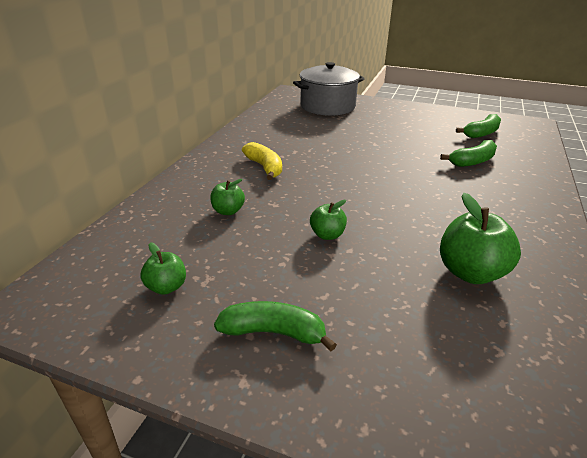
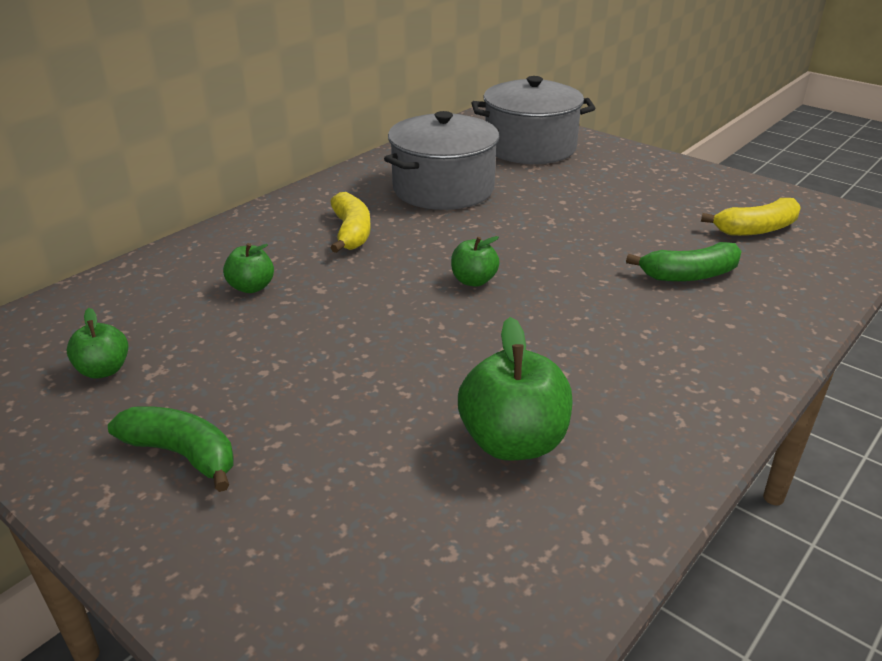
camera: 20 degrees right, 0 degrees up
green apple [310,200,347,240] -> green apple moved to [451,236,500,287]
green banana [456,114,501,138] -> yellow banana [701,198,801,236]
none -> grey pot [384,111,499,210]

